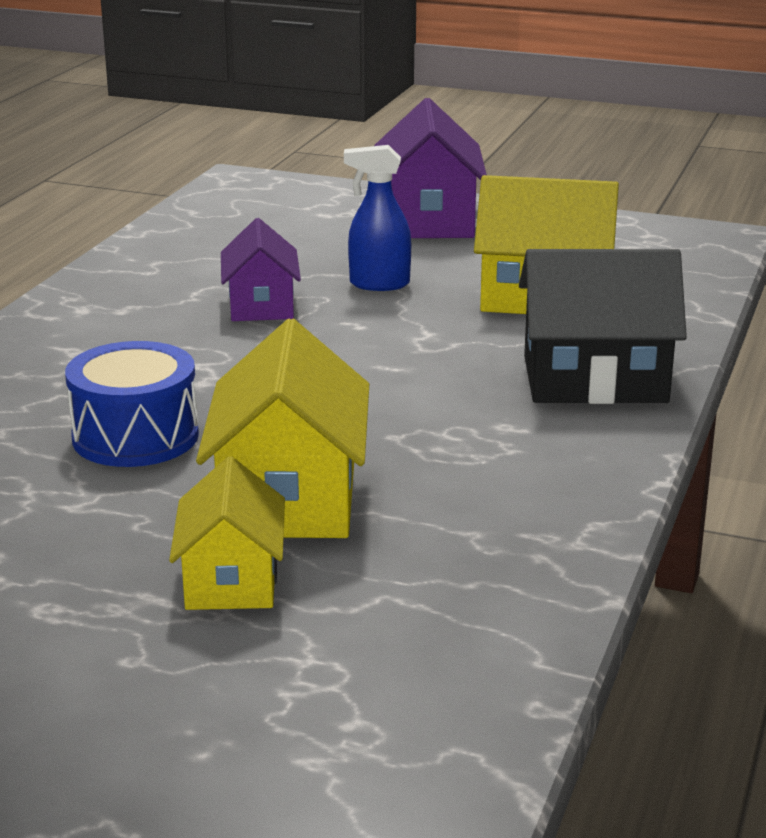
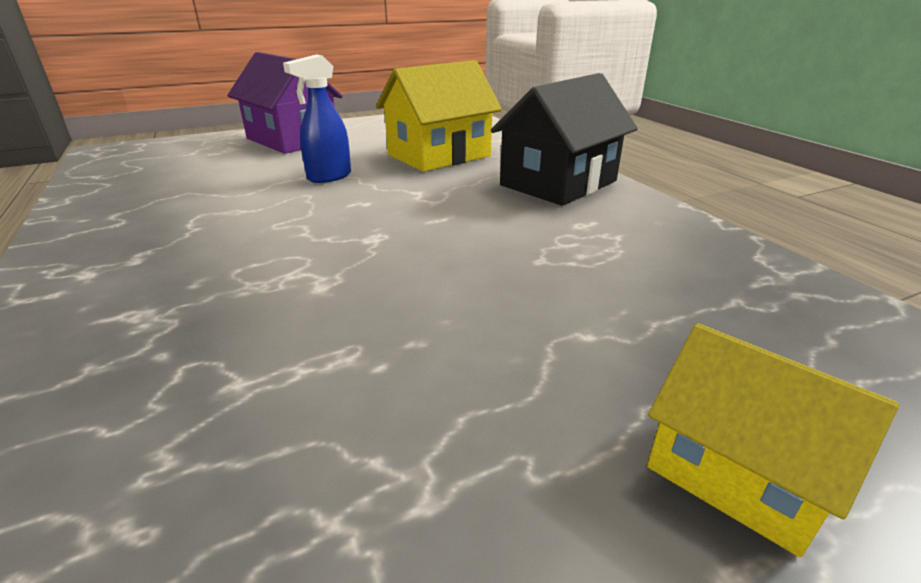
camera: 45 degrees left, 5 degrees up
blue drum [65,341,199,467] -> none
yellow house [196,319,369,538] -> none
purple house [221,218,301,321] -> none

